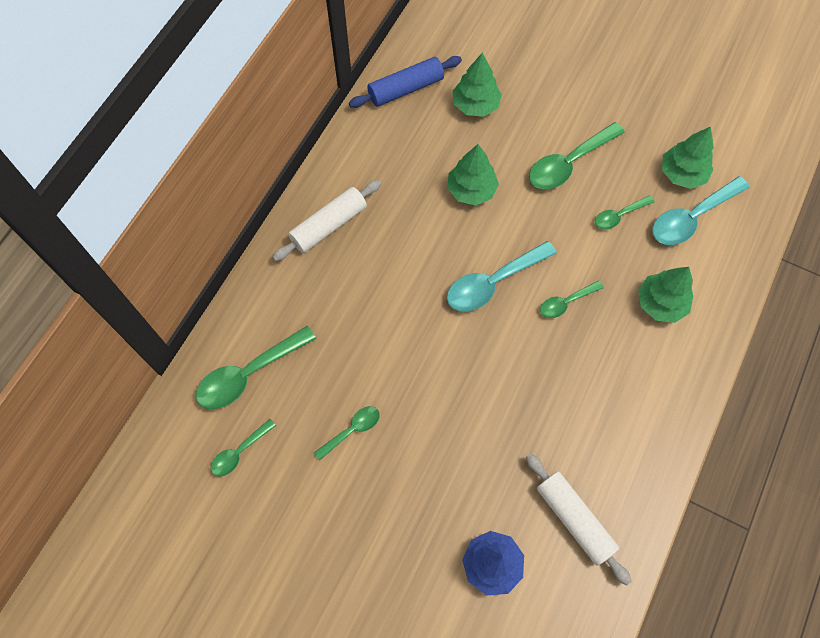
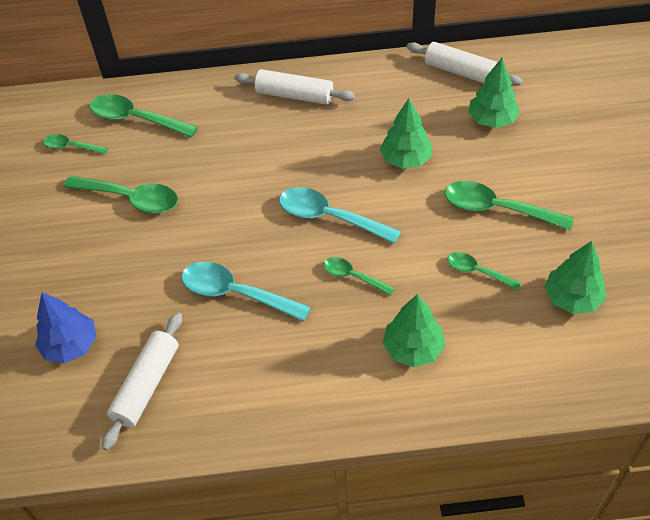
camera: 60 degrees right, 15 degrees down
green spoon [314,406,380,460] -> green spoon [64,176,178,213], size x1.77
blue rolling pin [349,56,462,108] -> white rolling pin [407,42,522,86]
turquoise spoon [652,176,750,245] -> turquoise spoon moved to [181,262,311,321]

